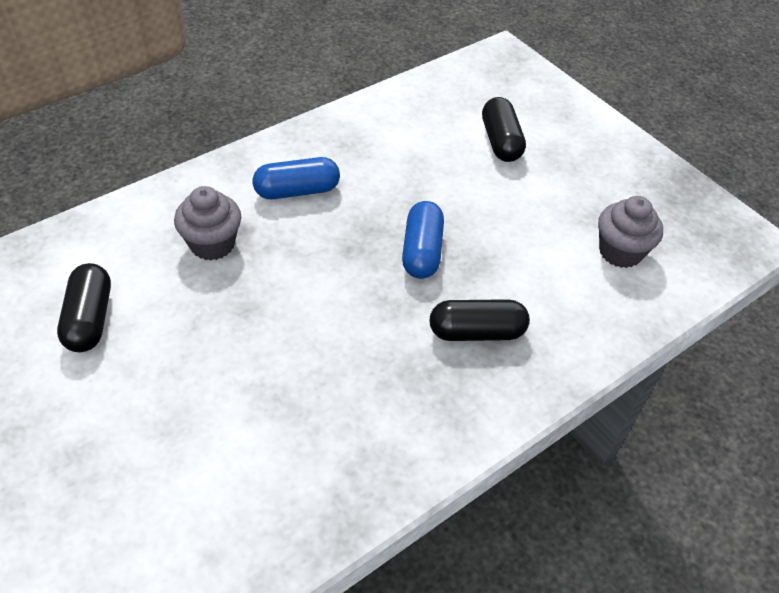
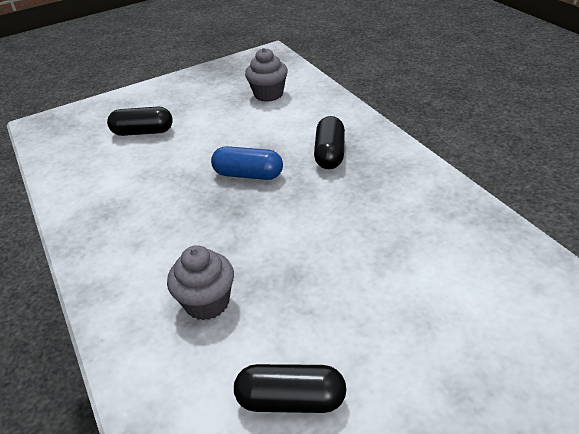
camera: 75 degrees left, 10 degrees down
blue capsule [253,157,340,199] -> none

